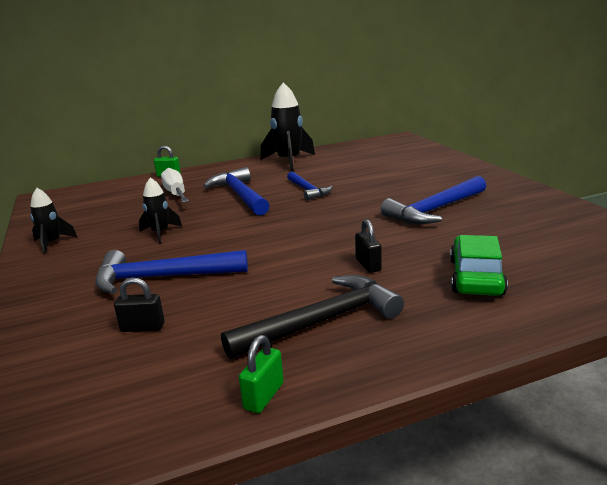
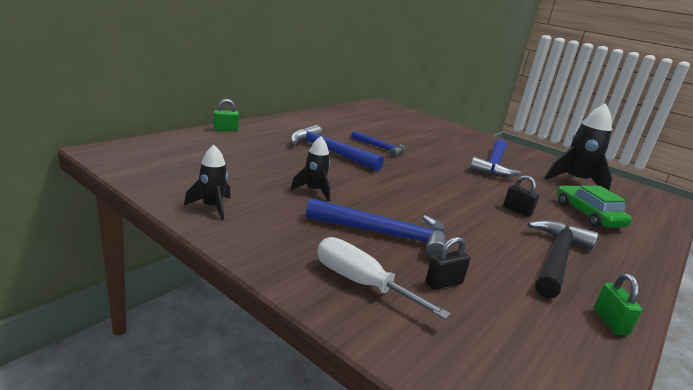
camera: 35 degrees left, 0 degrees up
blue hammer [95,250,248,294] -> blue hammer turned 135 degrees counterclockwise [306,198,448,259]
white screwdriver [161,168,189,203] -> white screwdriver moved to [317,237,451,319]
black rocket [261,82,315,171] -> black rocket moved to [545,103,612,190]

